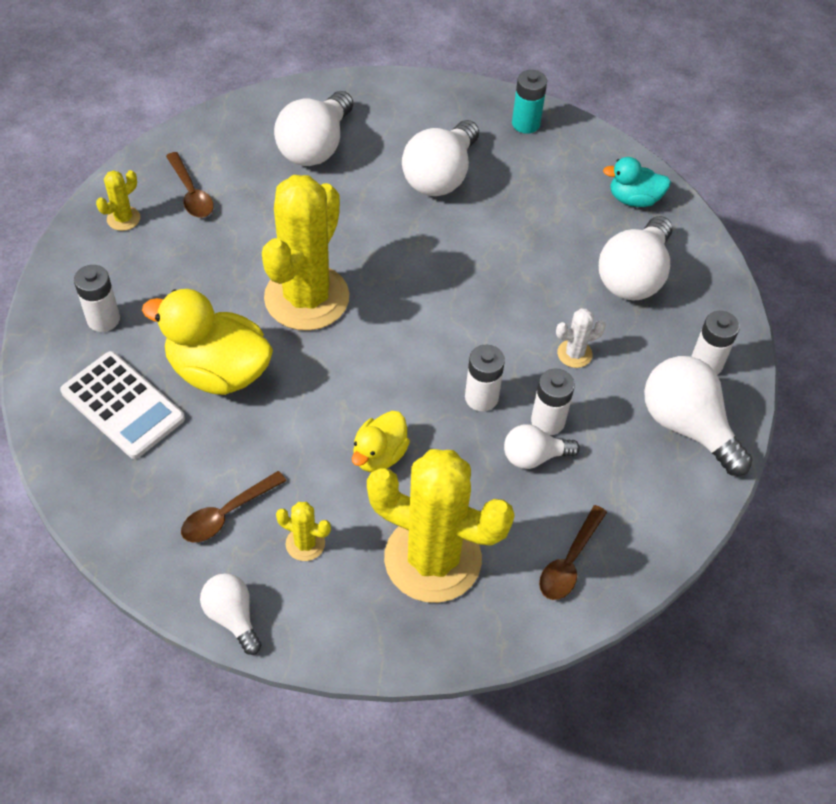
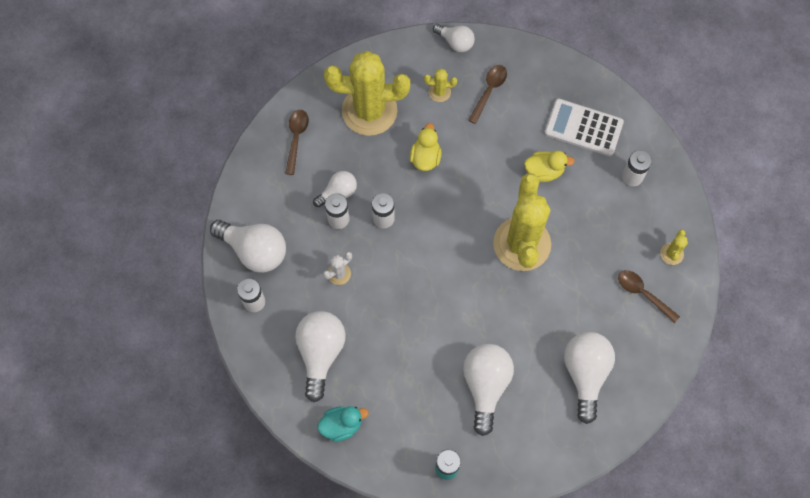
camera: 160 degrees right, 15 degrees up
yellow duck [142,289,273,395] -> yellow duck [524,151,574,182], size x0.57

